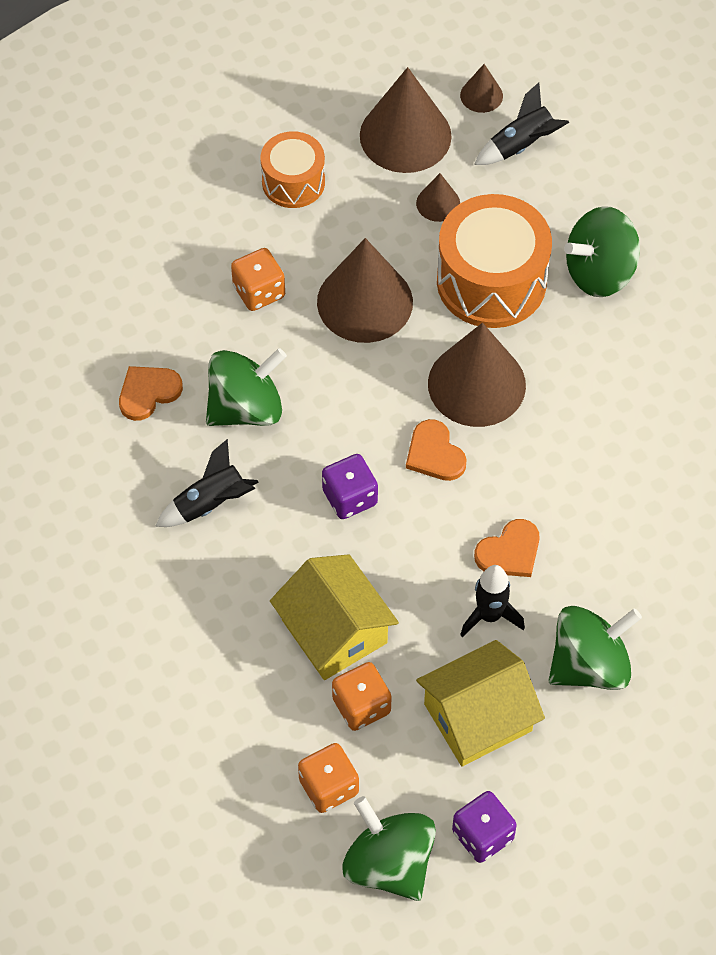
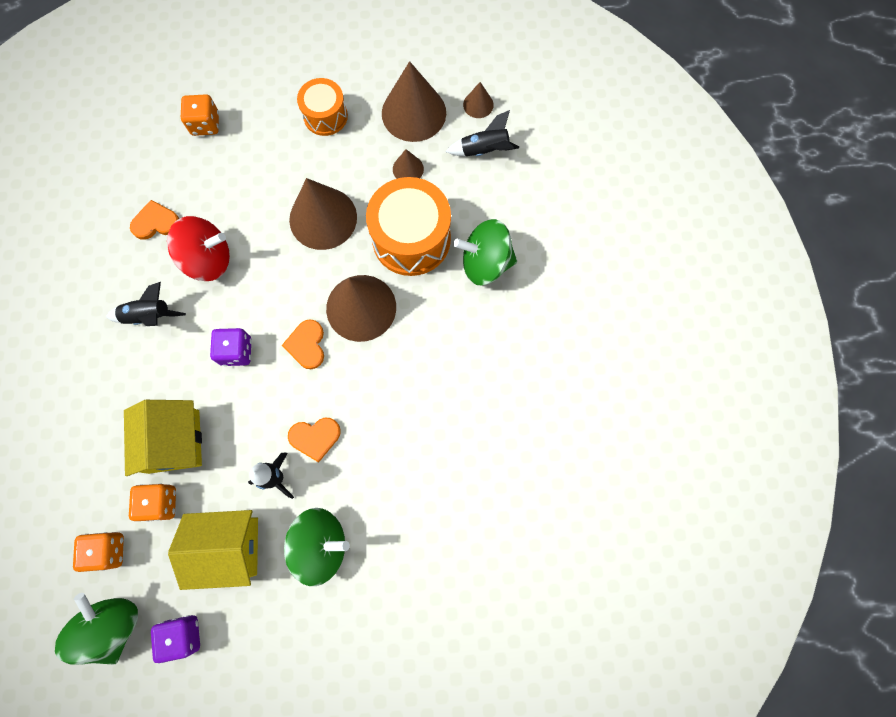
camera: 25 degrees right, 15 degrees up
green spinning top [206,348,287,426] -> red spinning top [167,216,230,281]
orange dice [231,248,285,311] -> orange dice moved to [181,94,219,136]

